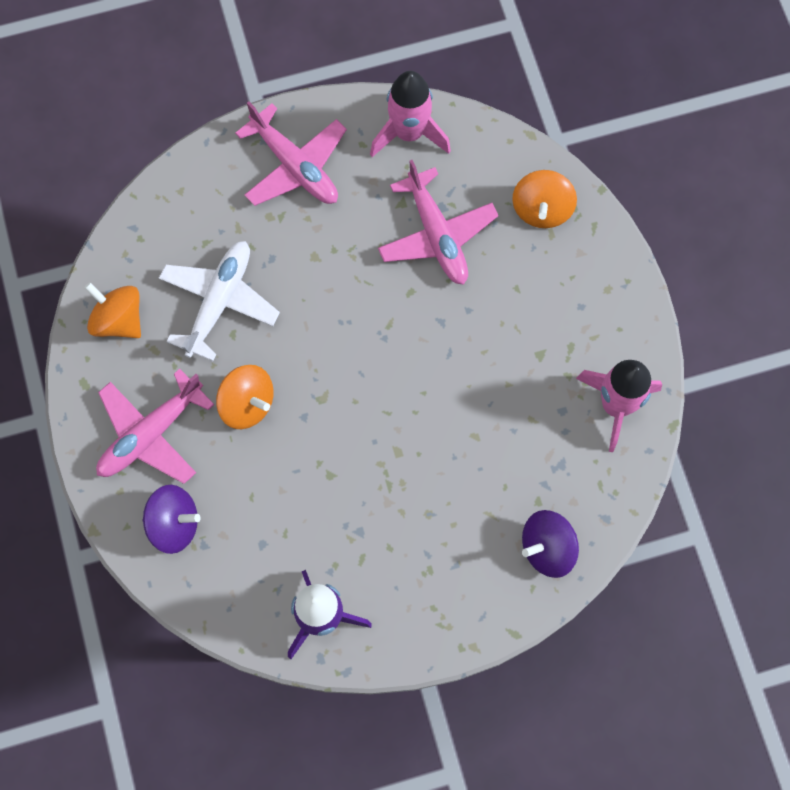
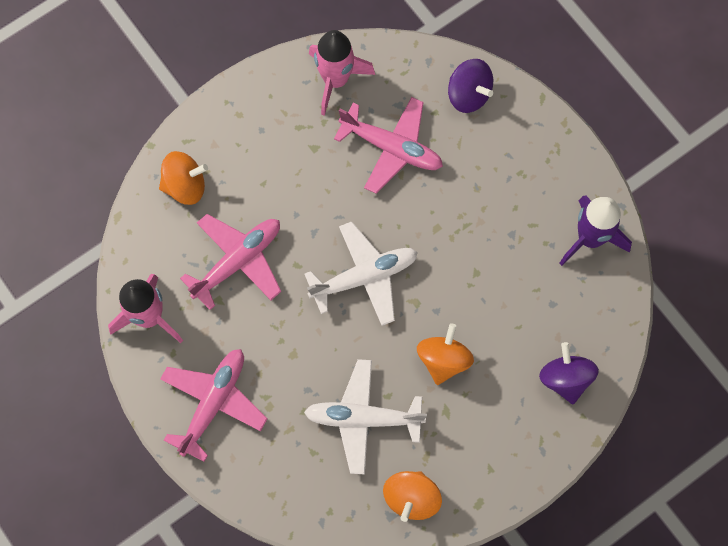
camera: 110 degrees left, 0 degrees up
pink plane [96,369,214,484] -> pink plane moved to [334,97,443,194]
none -> white plane [305,221,418,326]

